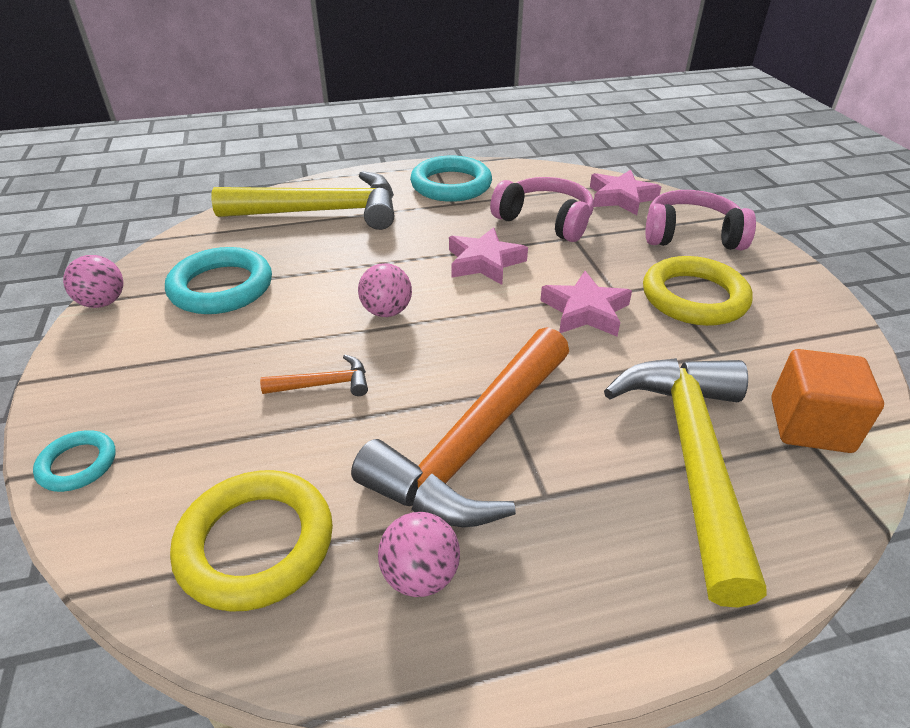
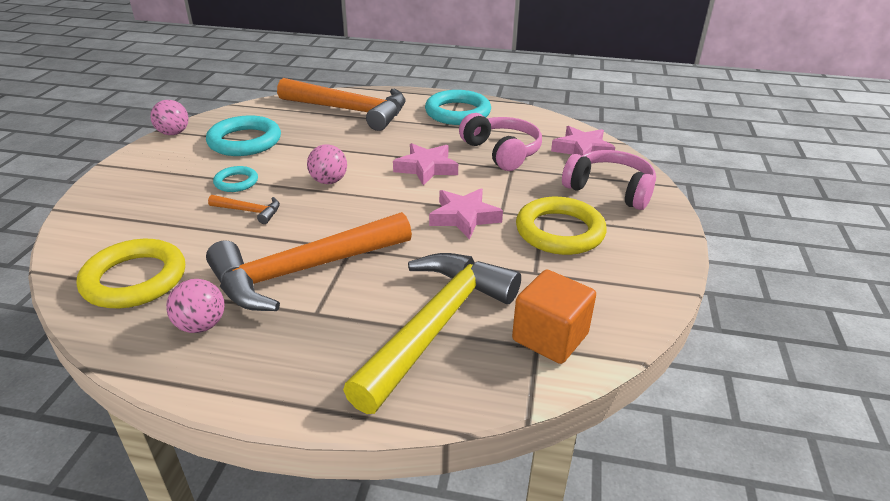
camera: 25 degrees right, 5 degrees down
turquoise ring [33,430,116,492] -> turquoise ring moved to [213,166,258,192]
yellow hammer [211,171,394,230] -> orange hammer [277,78,406,131]

